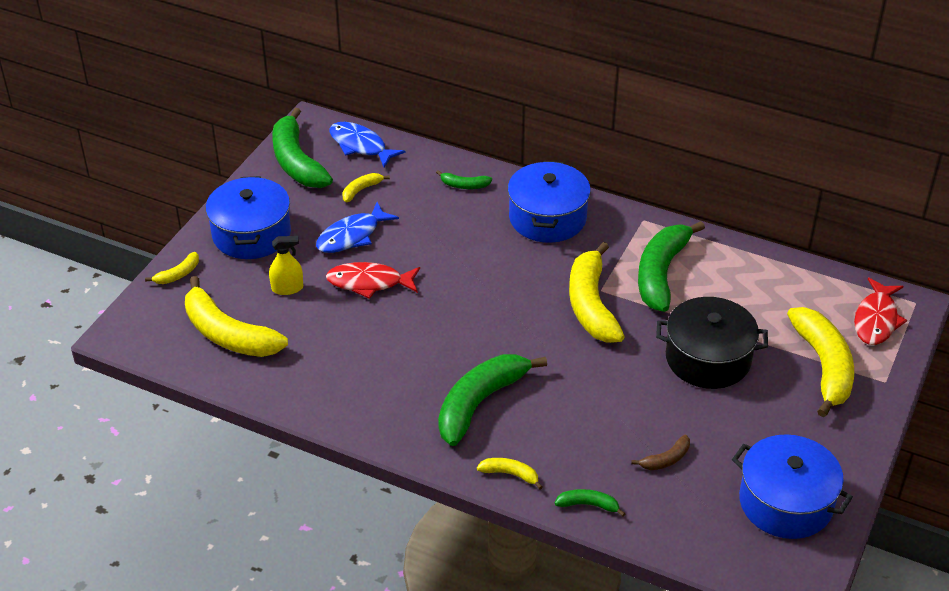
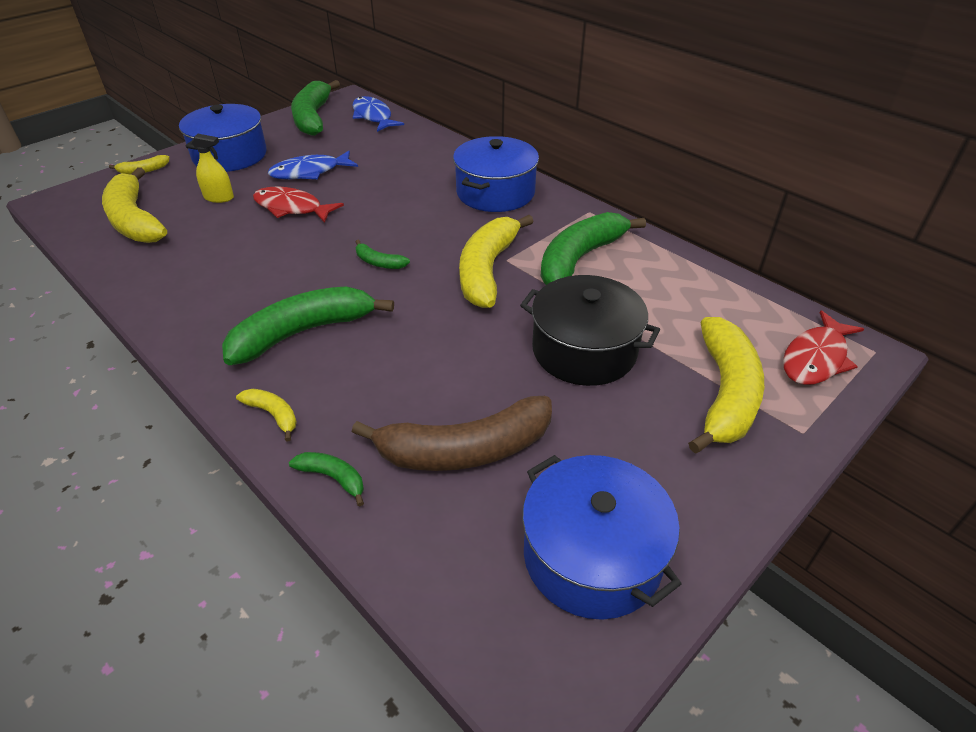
camera: 20 degrees right, 0 degrees up
yellow banana [343,173,390,203] -> none
green banana [436,170,492,189] -> green banana moved to [355,240,410,269]
brown banana [631,435,690,470] -> brown banana [352,396,552,471], size x2.23

